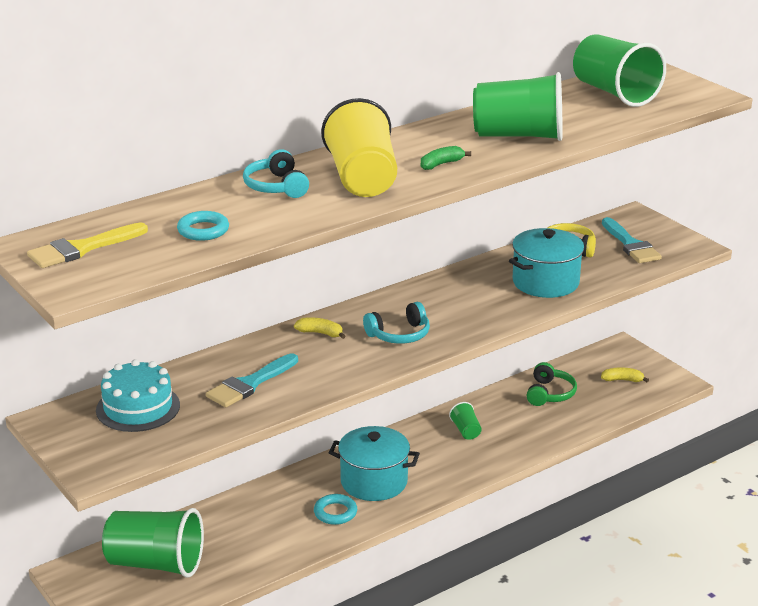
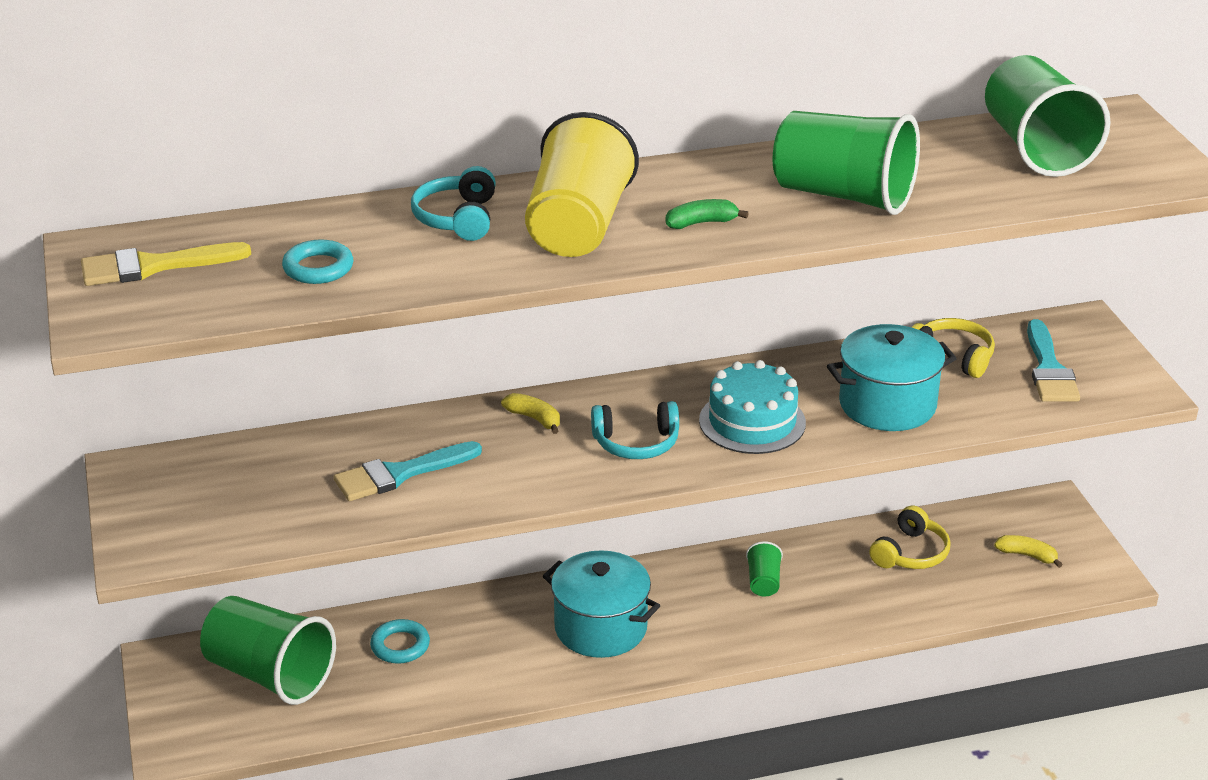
camera: 20 degrees right, 5 degrees up
turquoise cake [96,359,180,432] -> turquoise cake moved to [699,360,806,454]
turquoise ring [314,494,357,525] -> turquoise ring moved to [370,619,430,664]
green headphones [527,362,577,406] -> yellow headphones [869,506,951,569]

